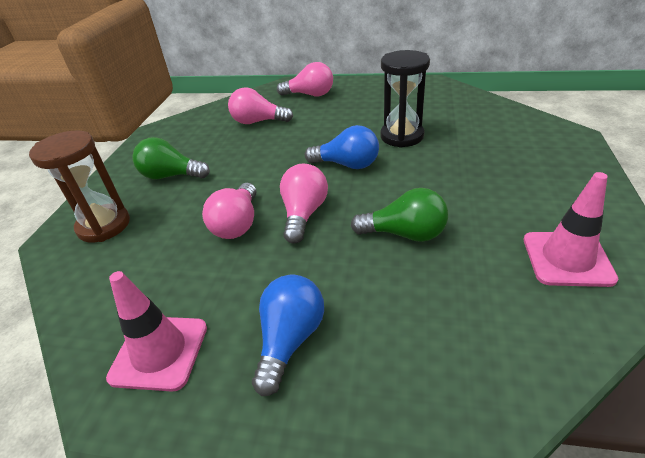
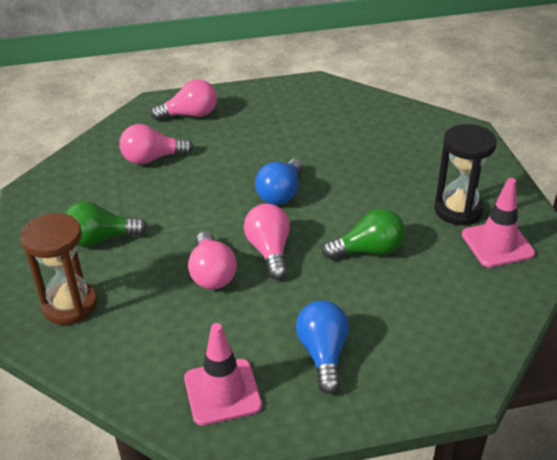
camera: 25 degrees left, 0 degrees up
blue light bulb [305,125,379,169] -> blue light bulb turned 120 degrees clockwise [255,159,303,205]
black hourglass [380,50,430,148] -> black hourglass moved to [434,124,497,226]

